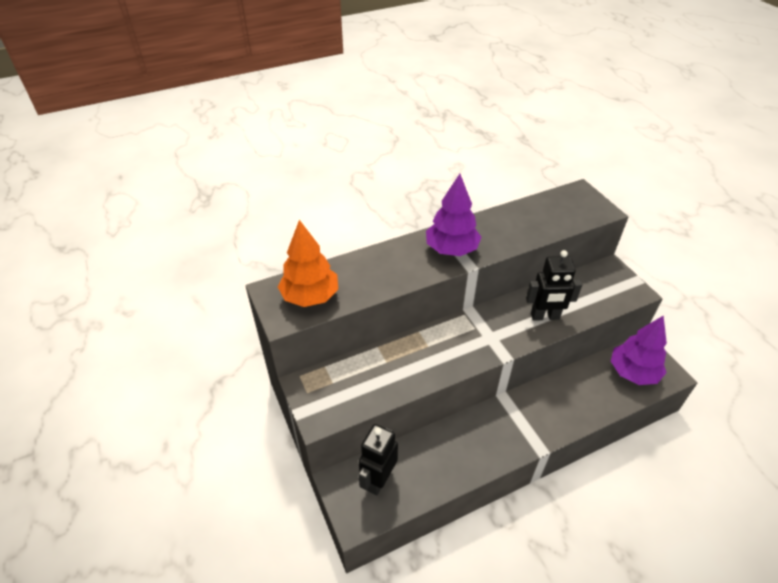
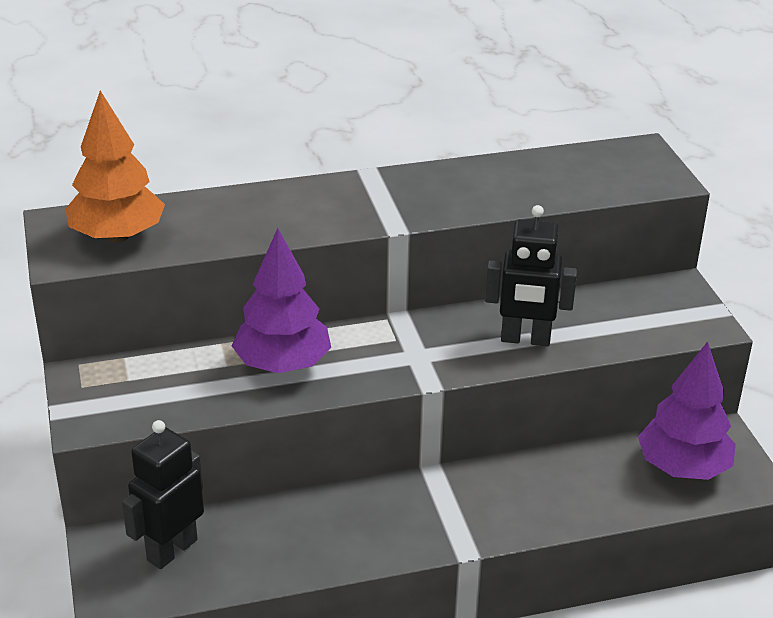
camera: 10 degrees right, 10 degrees down
purple tree [426,174,481,256] -> purple tree moved to [232,228,331,373]

